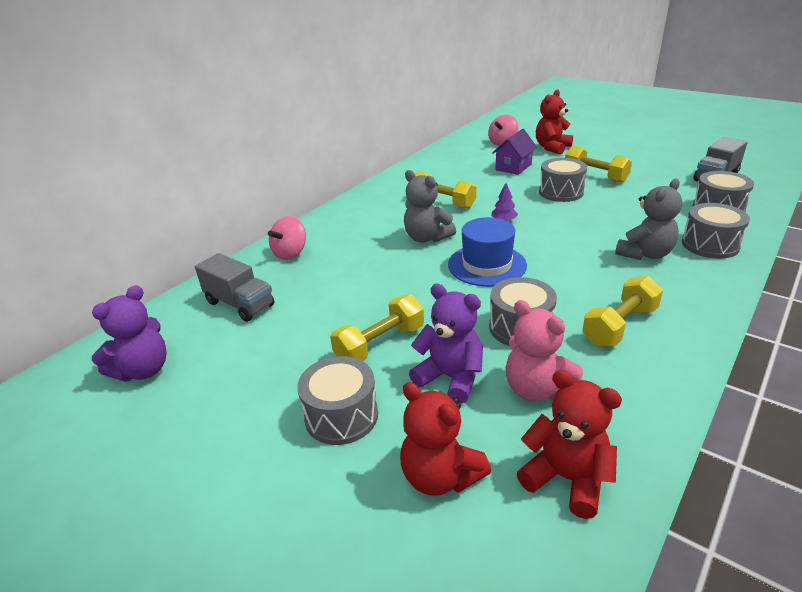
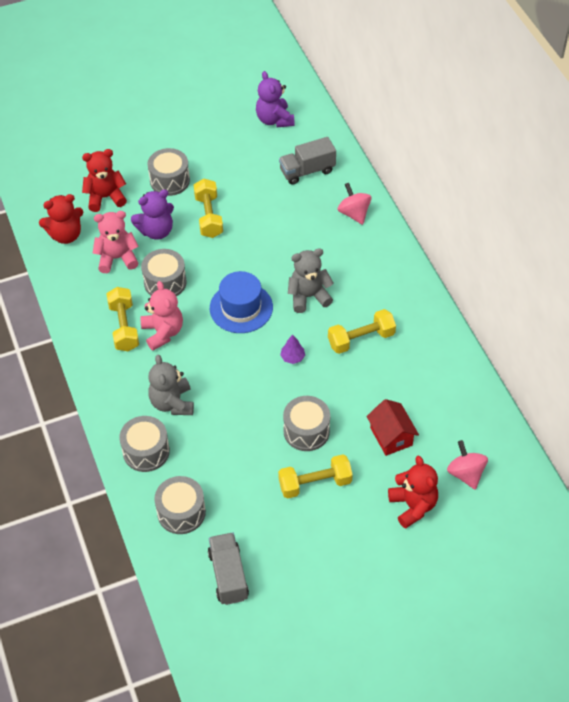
camera: 120 degrees right, 20 degrees up
purple house [492,129,537,175] -> red house [366,399,419,456]
none -> pink teddy bear [141,281,183,351]

